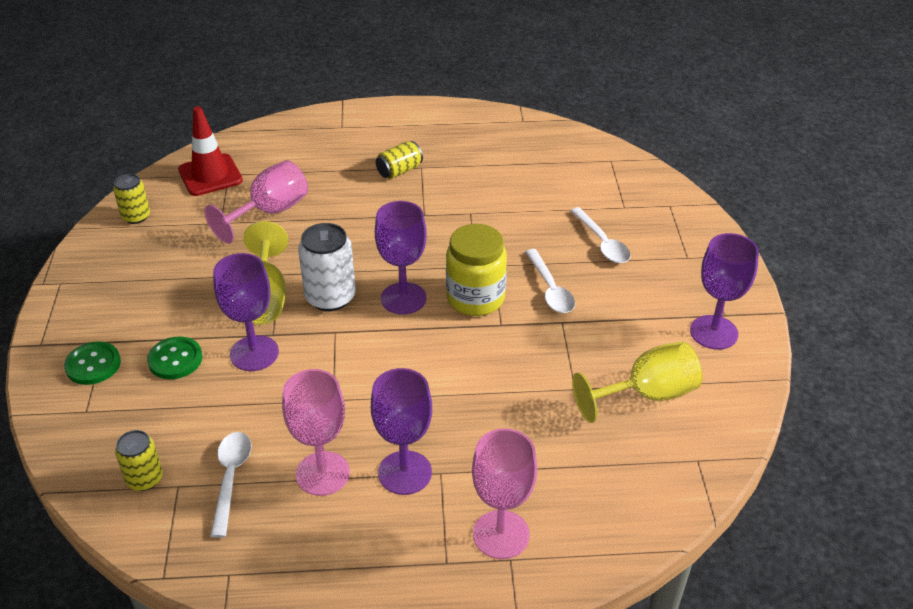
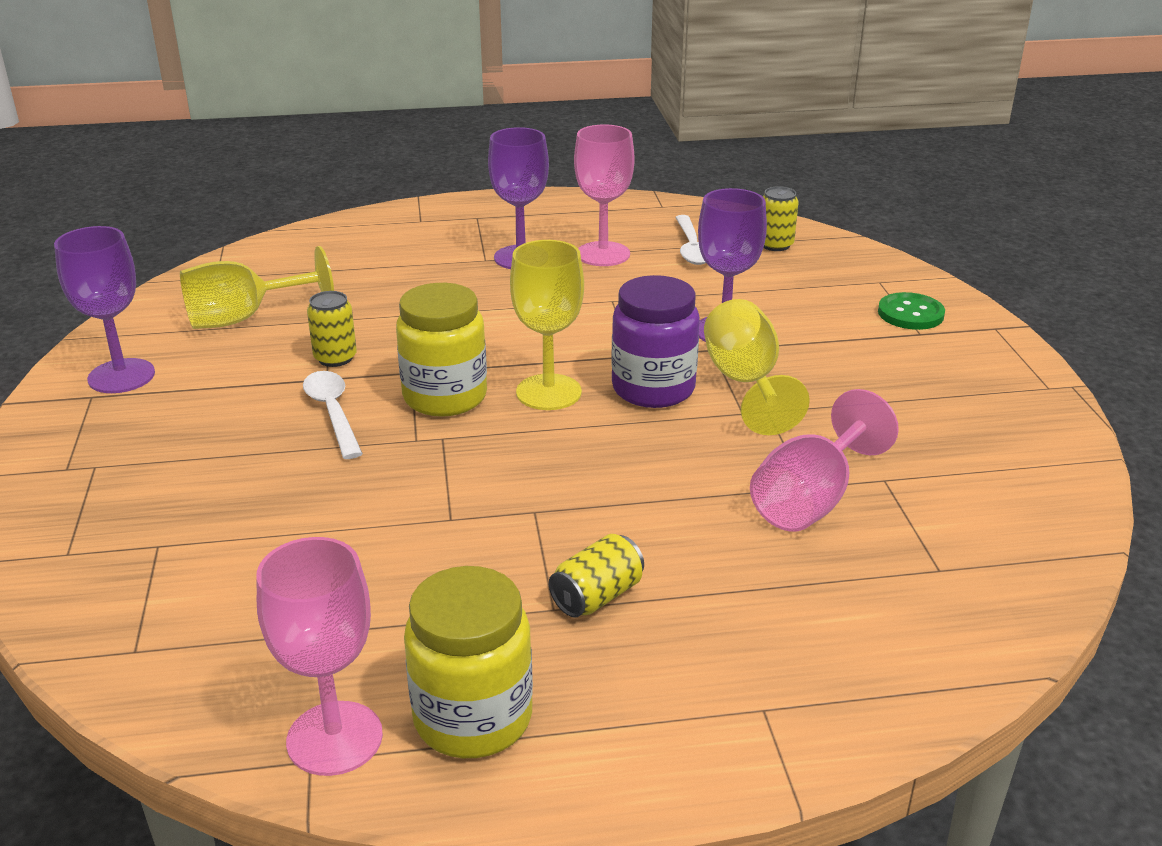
camera: 175 degrees right, 10 degrees down
yellow can [113,174,150,224] -> yellow can moved to [307,291,357,367]
green button [147,336,203,379] -> none
red traffic cone [178,106,243,196] -> none
white can [298,223,356,311] -> purple jar [611,275,700,408]
purple goblet [375,201,427,314] -> yellow goblet [510,240,584,410]
pink goblet [472,428,537,559] -> pink goblet moved to [256,537,383,776]
white spoon [570,207,631,263] -> none
none -> yellow jar [404,566,533,758]

